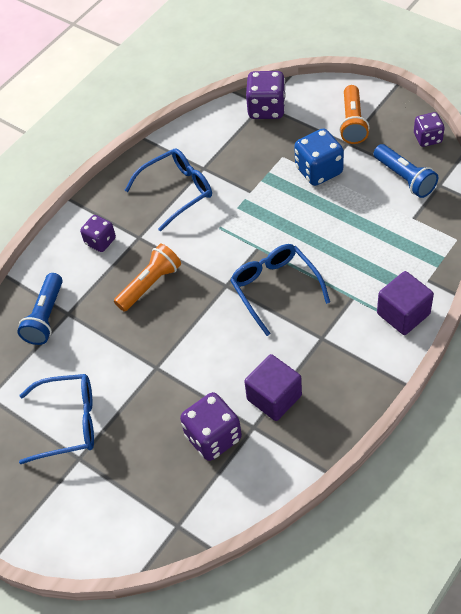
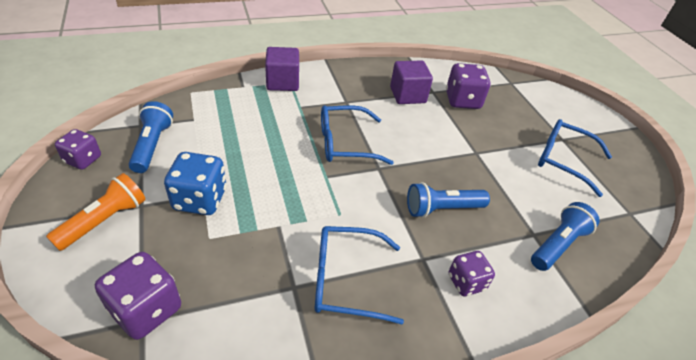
camera: 155 degrees left, 10 degrees down
orange flashlight [114,244,181,312] -> blue flashlight [407,182,490,218]
blue glasses [230,244,330,336] -> blue glasses turned 75 degrees clockwise [321,105,394,165]

